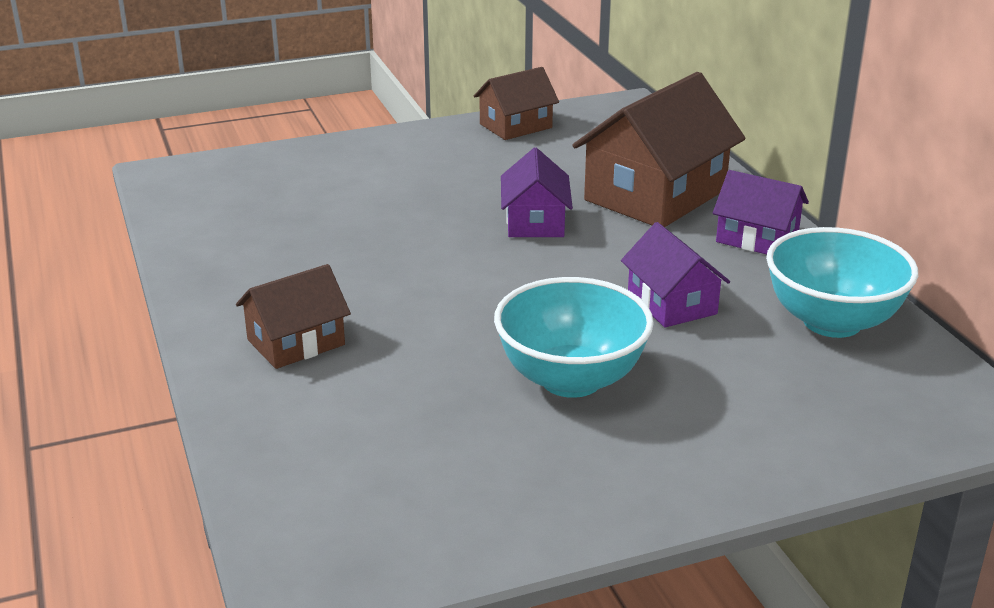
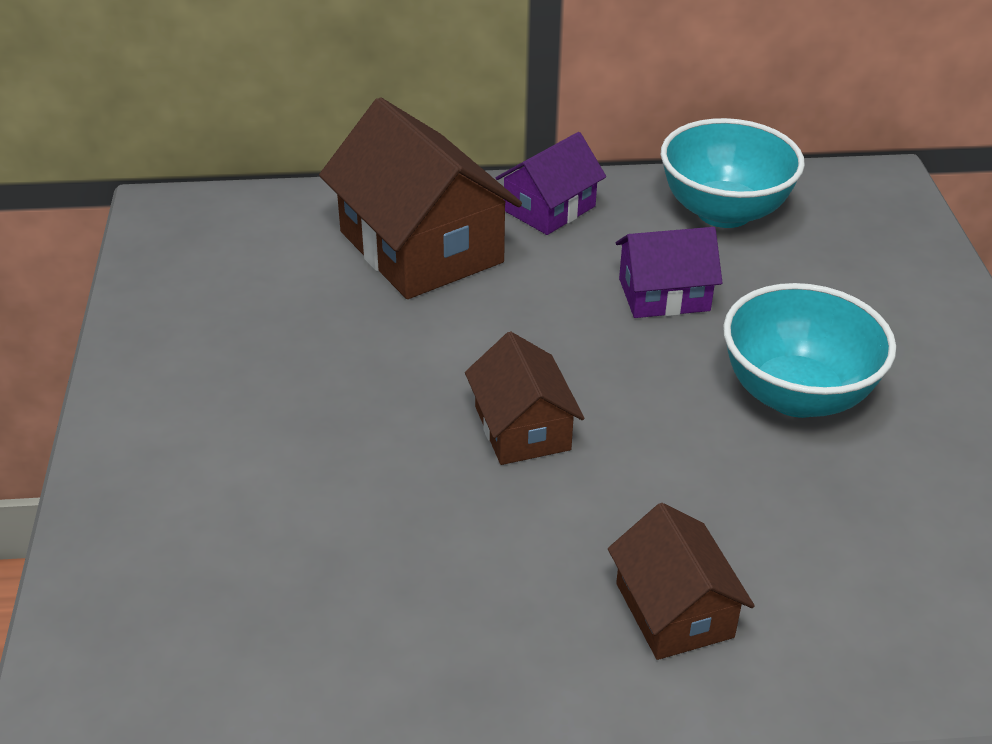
camera: 75 degrees left, 10 degrees up
brown house [474,67,559,140] -> brown house moved to [465,331,584,465]
purple house [501,148,573,237] -> none

